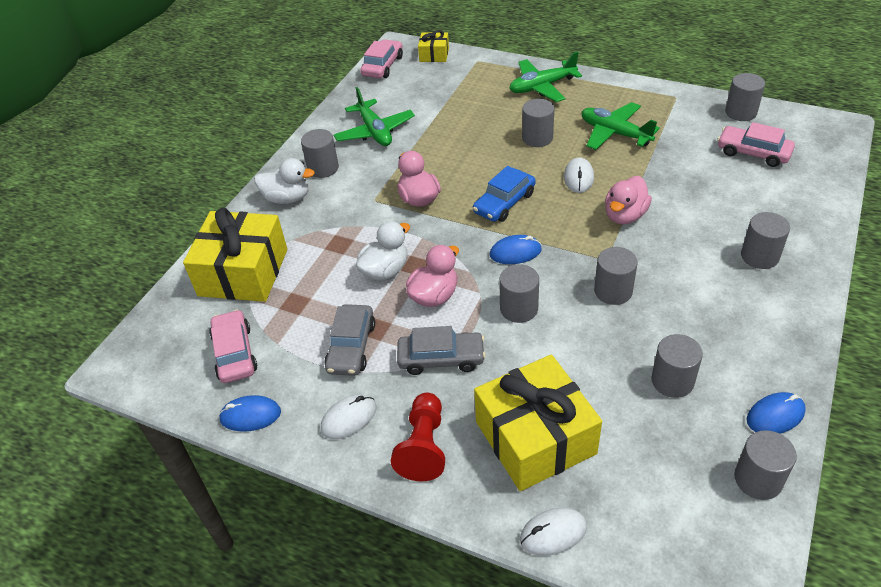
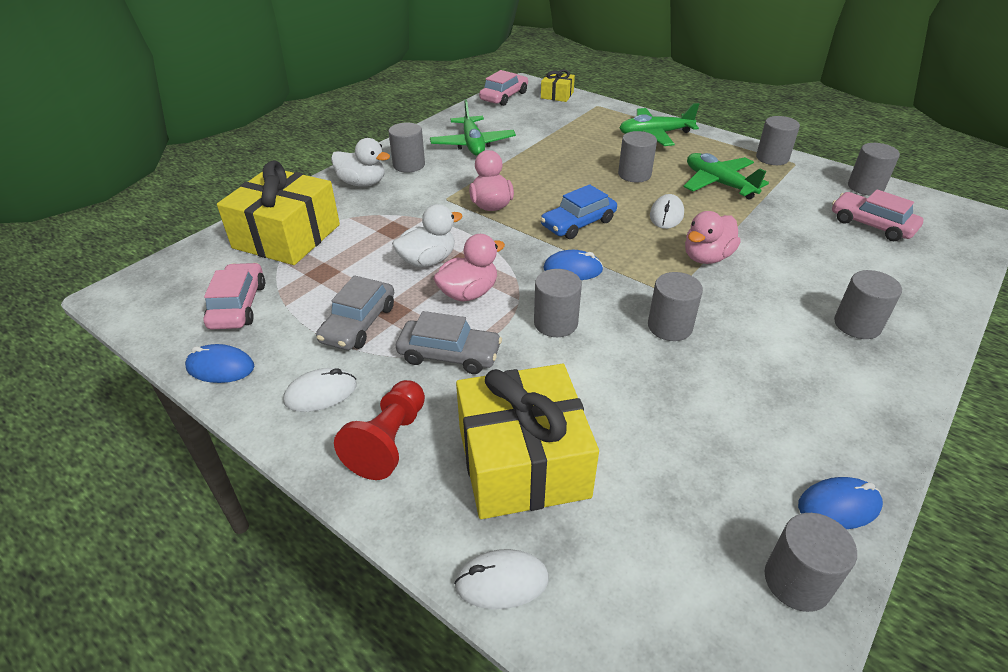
camera: 10 degrees right, 5 degrees down
grey cylinder [651,334,703,398] -> grey cylinder moved to [756,116,800,165]

